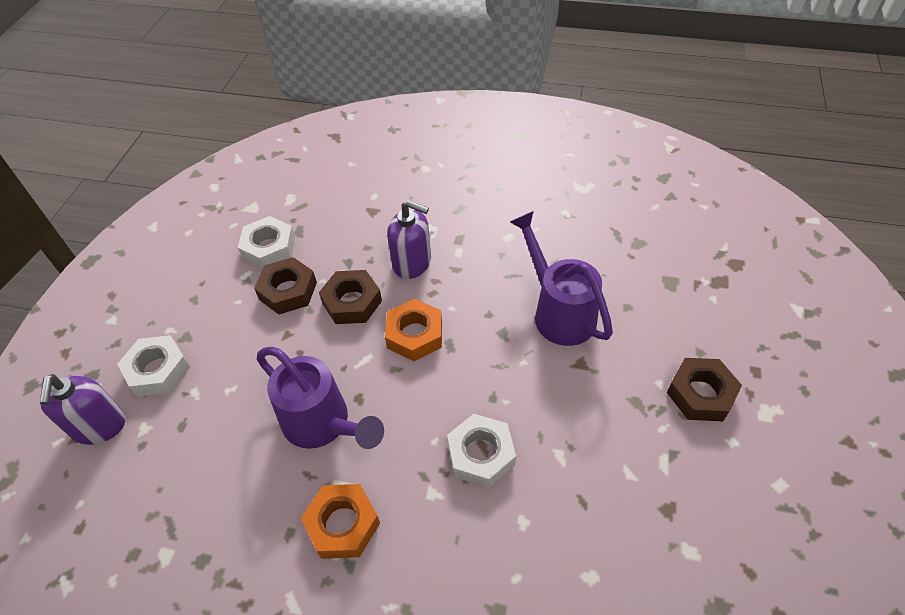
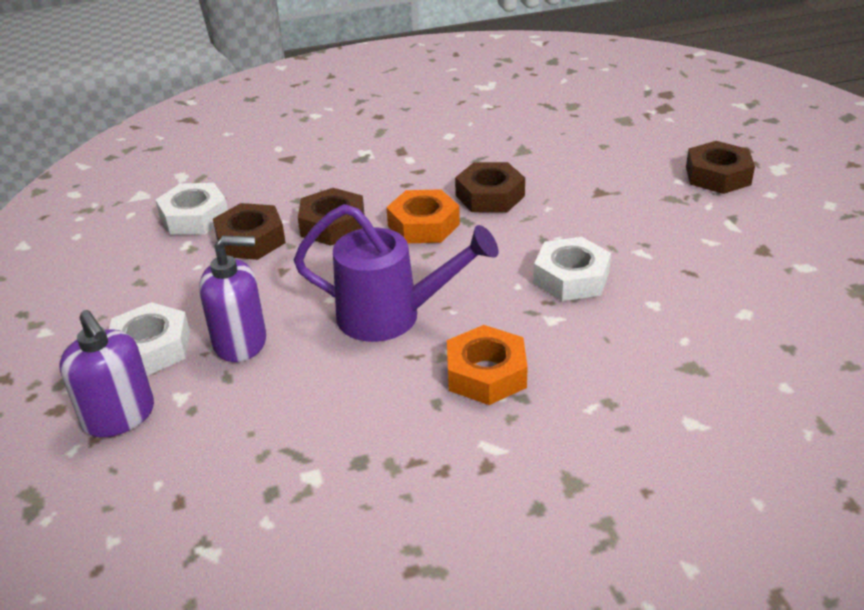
camera: 30 degrees left, 15 degrees down
purple soap dispenser [387,200,431,279] -> purple soap dispenser moved to [199,236,267,362]
purple watering can [510,211,613,346] -> none
none -> brown nut [455,162,525,213]

